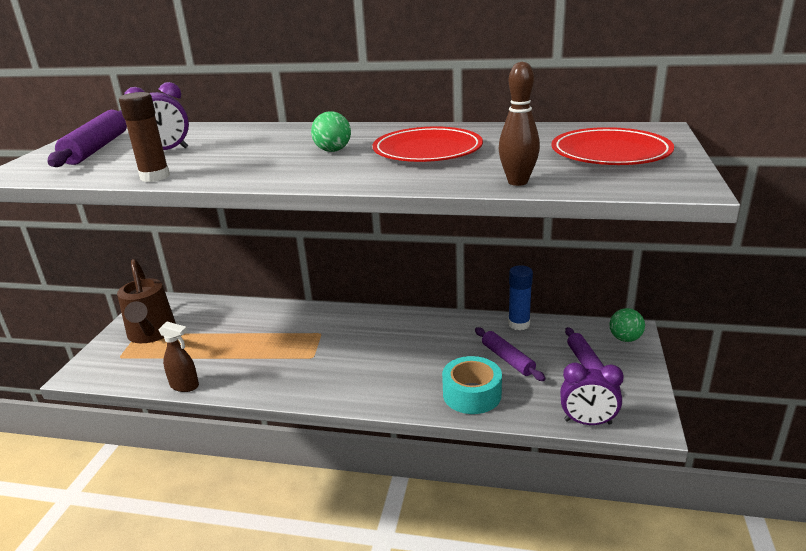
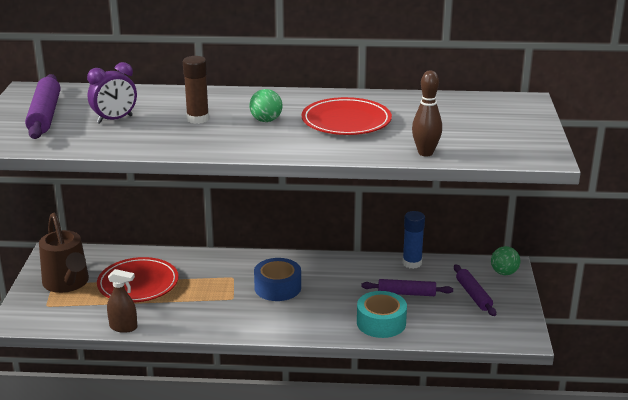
camera: 10 degrees left, 0 degrees up
brown glue stick [119,92,170,182] -> brown glue stick moved to [183,56,209,124]
purple rolling pin [475,327,546,381] -> purple rolling pin turned 45 degrees counterclockwise [361,279,453,296]
red plate [551,127,674,165] -> red plate moved to [97,257,179,302]
purple clock [560,363,624,425] -> none
none -> blue tape [254,258,301,301]

